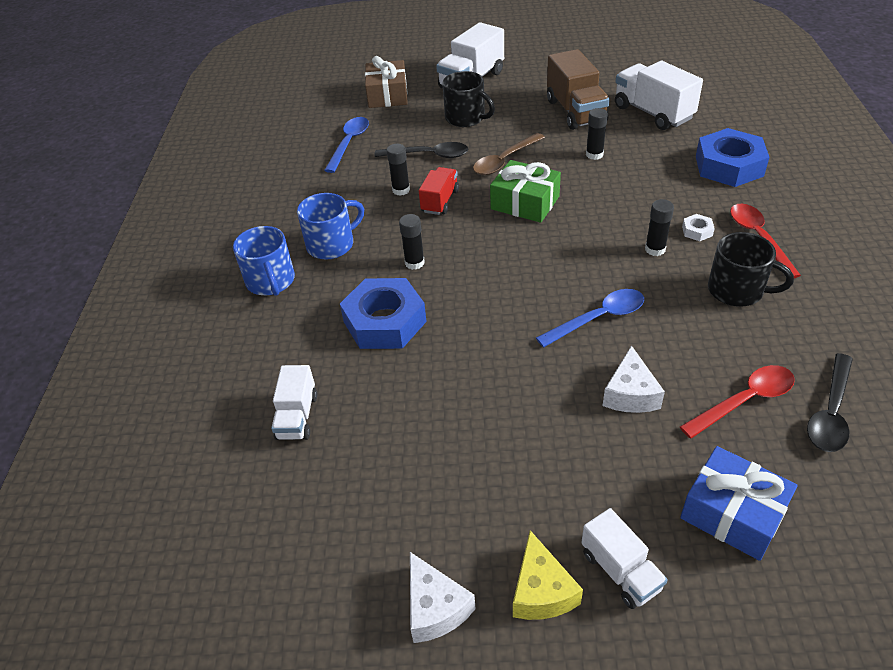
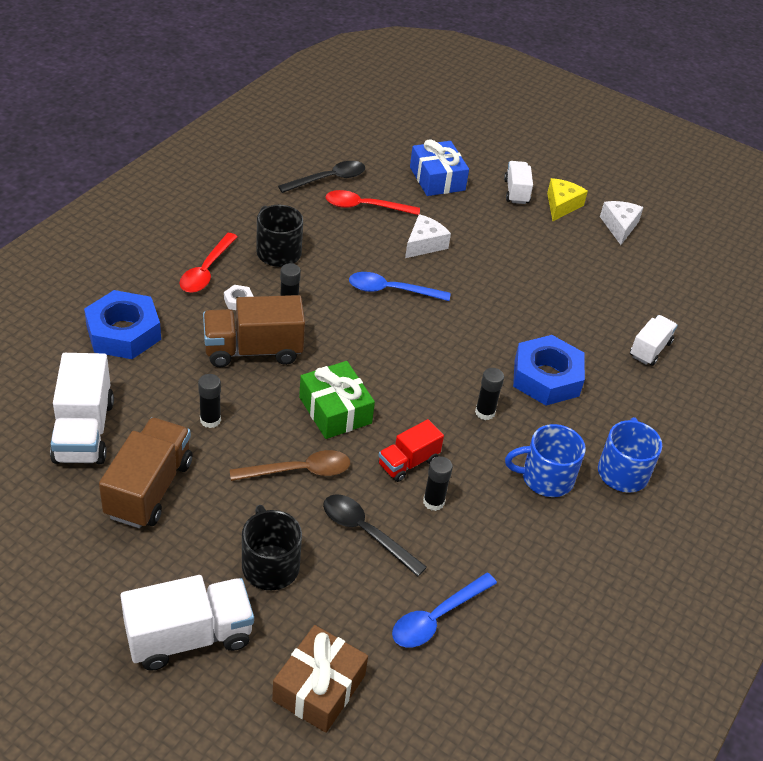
camera: 155 degrees left, 0 degrees up
none -> brown truck [203,295,305,367]

